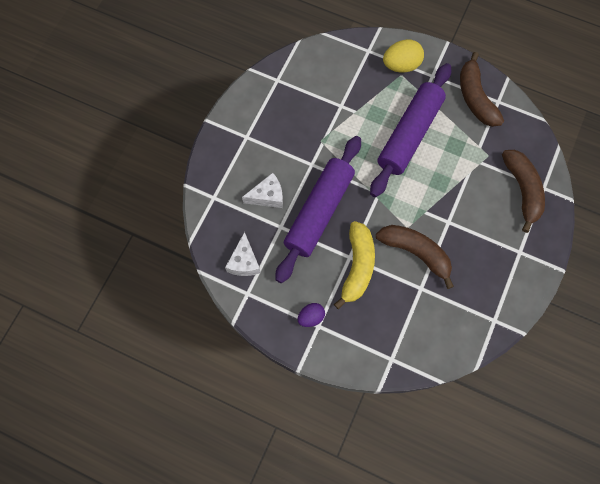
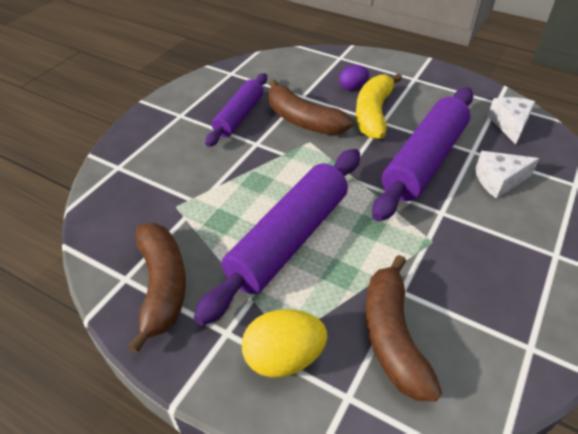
camera: 175 degrees left, 25 degrees down
purple egg [298,303,325,327] -> purple egg moved to [339,65,369,90]
brown banana [502,150,545,233] -> brown banana moved to [365,255,442,402]
none -> purple rolling pin [205,73,267,147]

